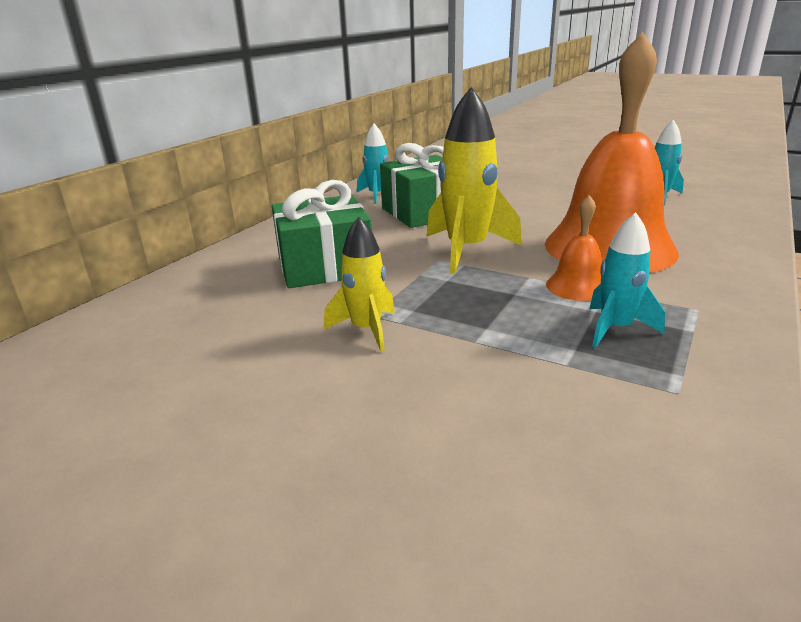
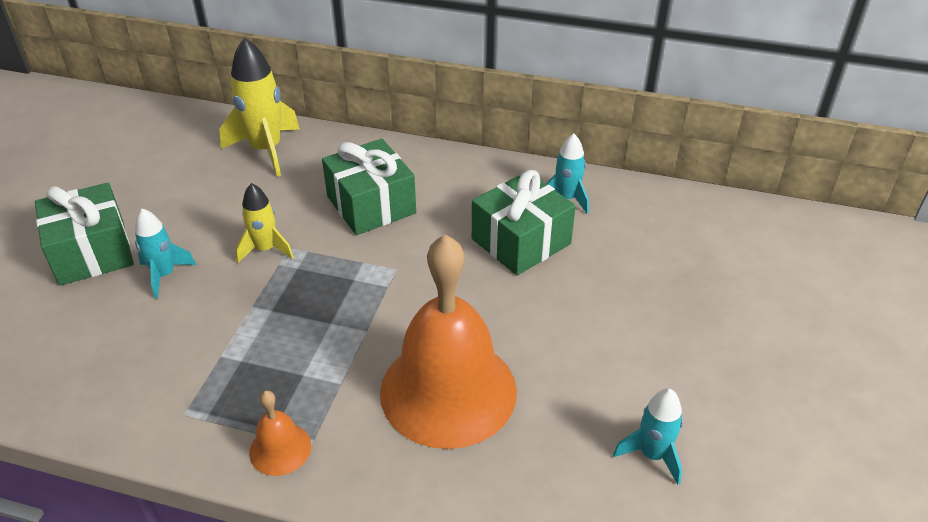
camera: 75 degrees right, 15 degrees up
yellow rocket [427,87,522,274] -> yellow rocket moved to [219,37,300,177]
orange bell [546,195,602,301] -> orange bell moved to [249,390,311,476]
turquoise rocket [589,212,665,348] -> turquoise rocket moved to [135,208,196,299]
none -> green gift [35,183,134,286]

